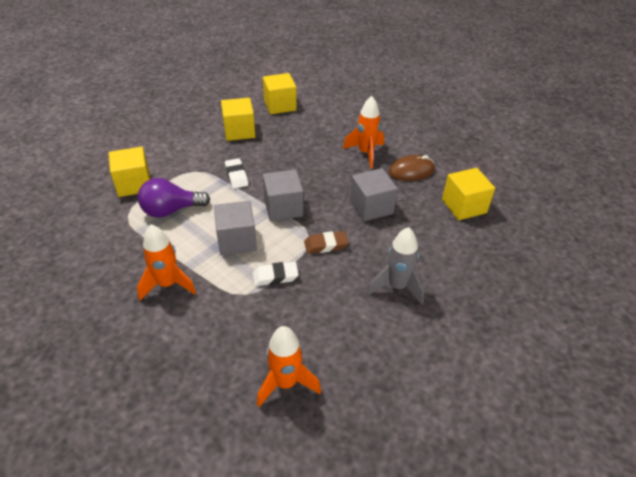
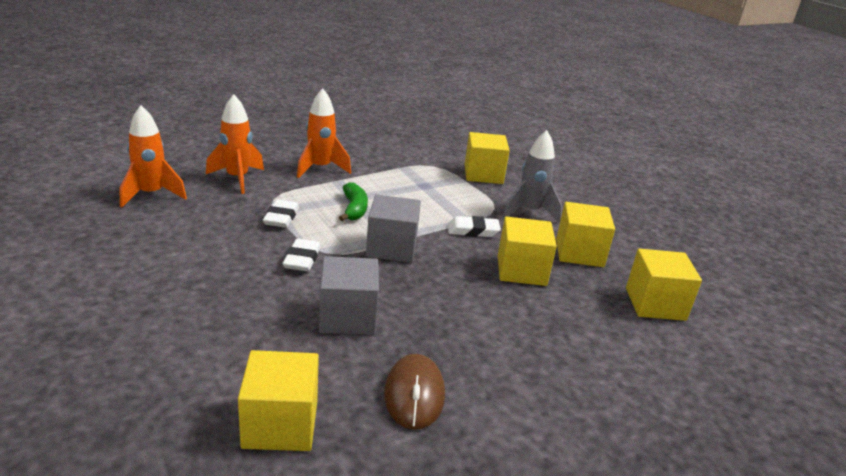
camera: 105 degrees right, 15 degrees down
purple light bulb [138,178,210,218] -> none
grey cube [214,201,257,255] -> green banana [339,182,368,221]
brown eraser [304,231,349,254] -> white eraser [283,239,321,271]
orange rocket [343,96,384,169] -> orange rocket moved to [206,94,264,194]
grey rocket [368,227,424,305] -> grey rocket moved to [503,130,562,223]
none -> yellow cube [498,217,557,286]

